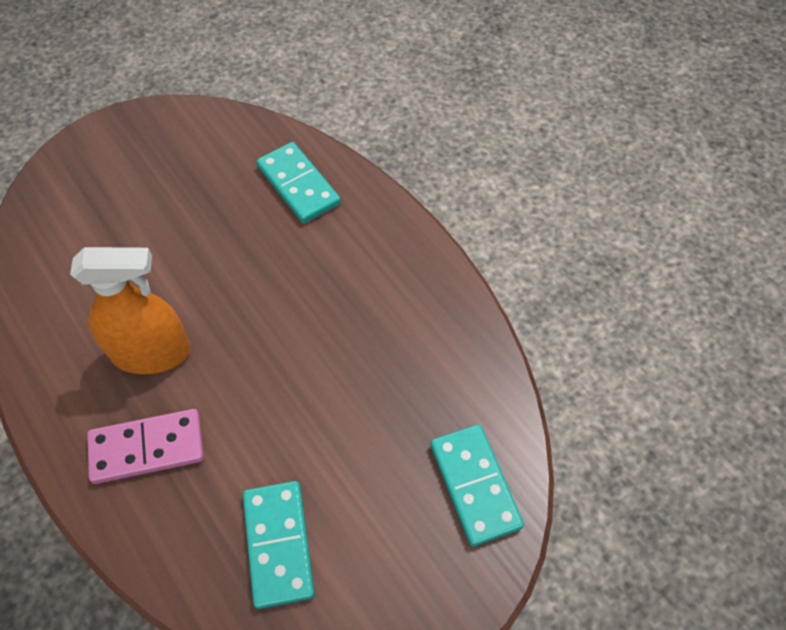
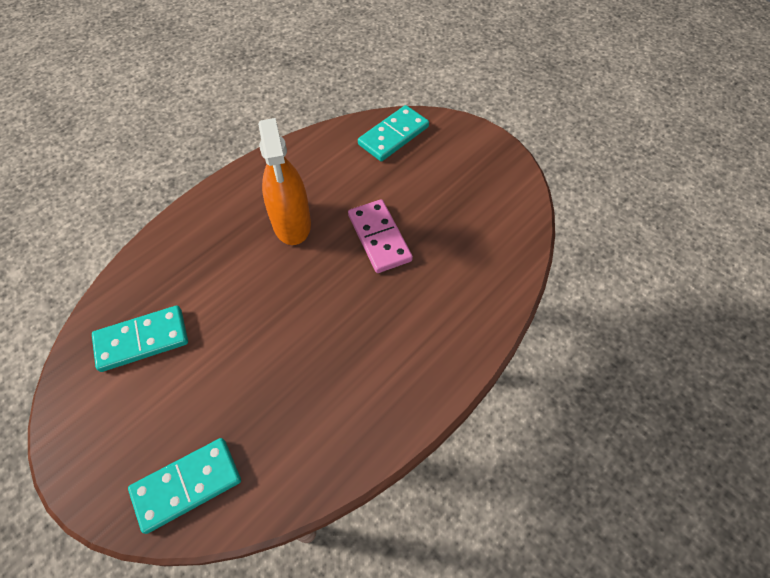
camera: 80 degrees right, 0 degrees up
pink domino [87,409,204,484] -> pink domino moved to [348,199,413,273]
turquoise domino [257,142,341,223] -> turquoise domino moved to [358,105,429,161]

